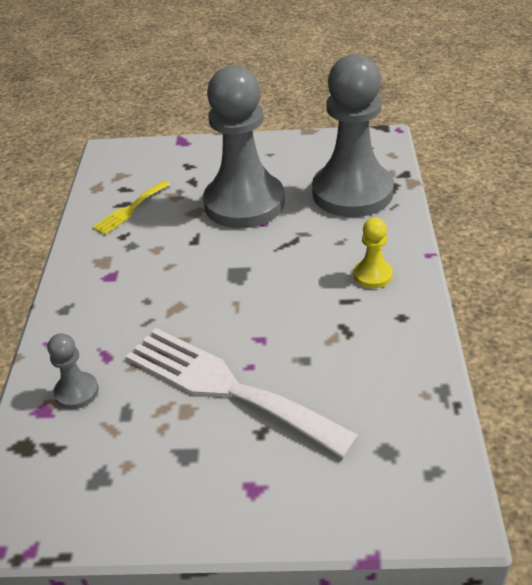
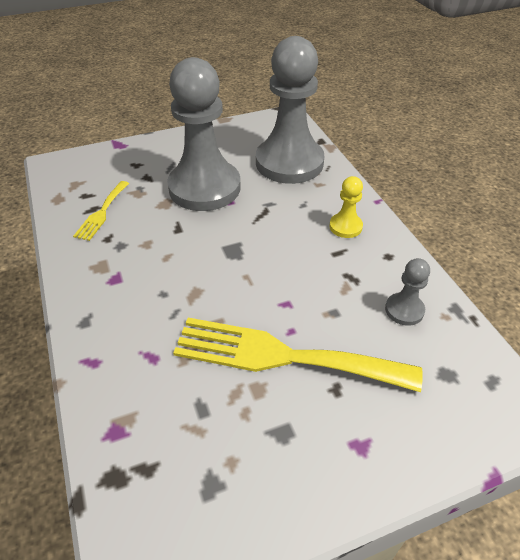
camera: 25 degrees left, 5 degrees up
grey pawn [48,333,99,409] -> grey pawn moved to [385,258,430,326]
white fork [125,328,360,458] -> yellow fork [173,318,423,392]

